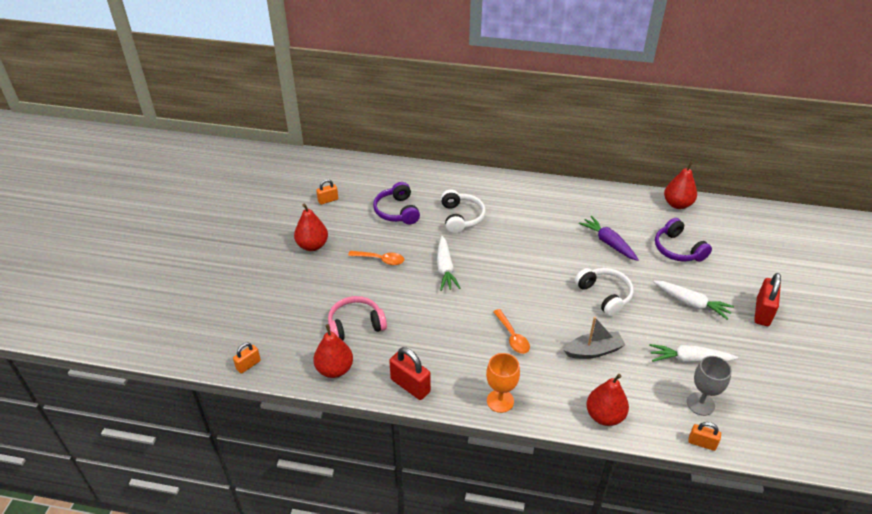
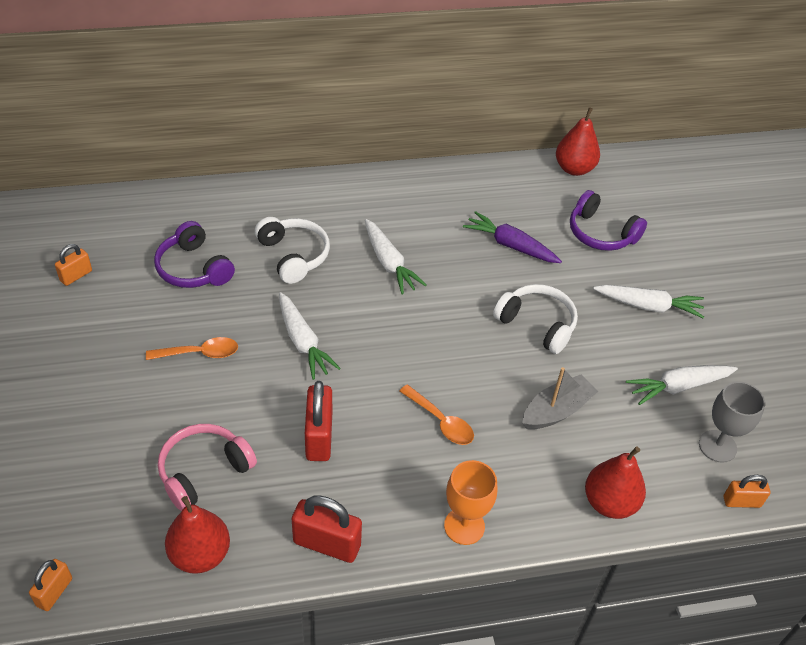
camera: 25 degrees left, 5 degrees up
red pear [294,204,328,251] -> none
red padlock [754,273,781,326] -> red padlock moved to [305,381,332,461]
none -> white carrot [365,219,426,294]

